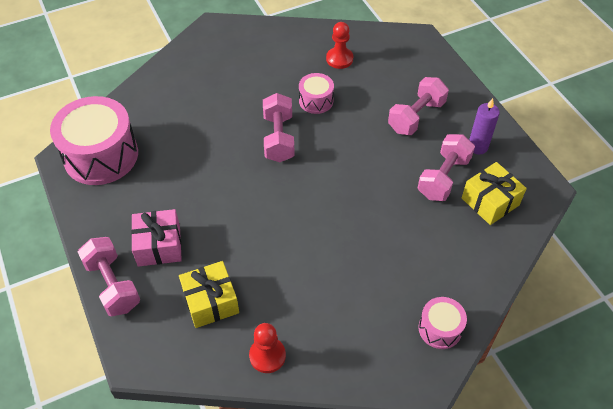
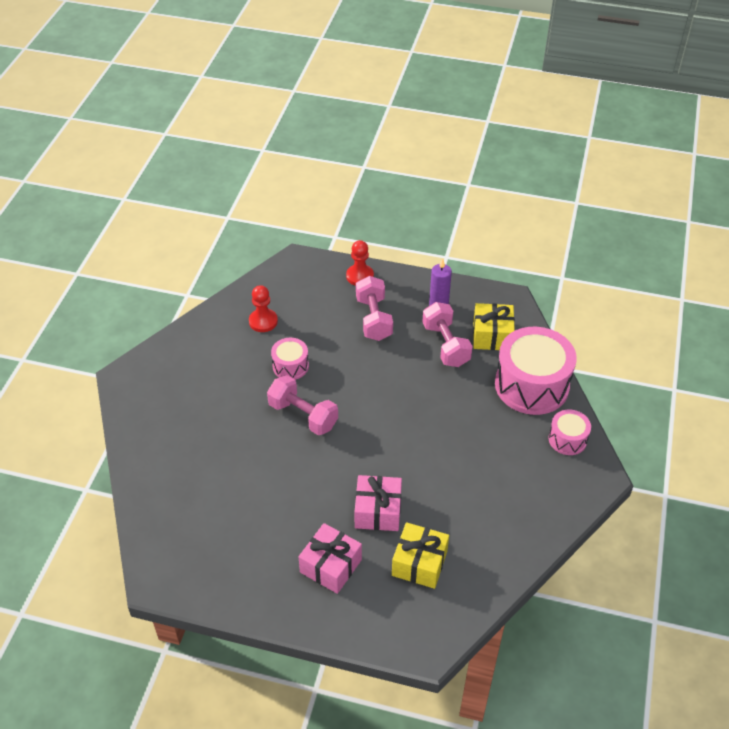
camera: 50 degrees left, 5 degrees down
pink drum [50,96,138,185] -> pink drum moved to [495,327,577,415]
pink dumbbell [78,237,140,316] -> none
red pawn [249,323,286,373] -> red pawn moved to [346,240,374,286]
none -> pink gift [355,475,402,531]

